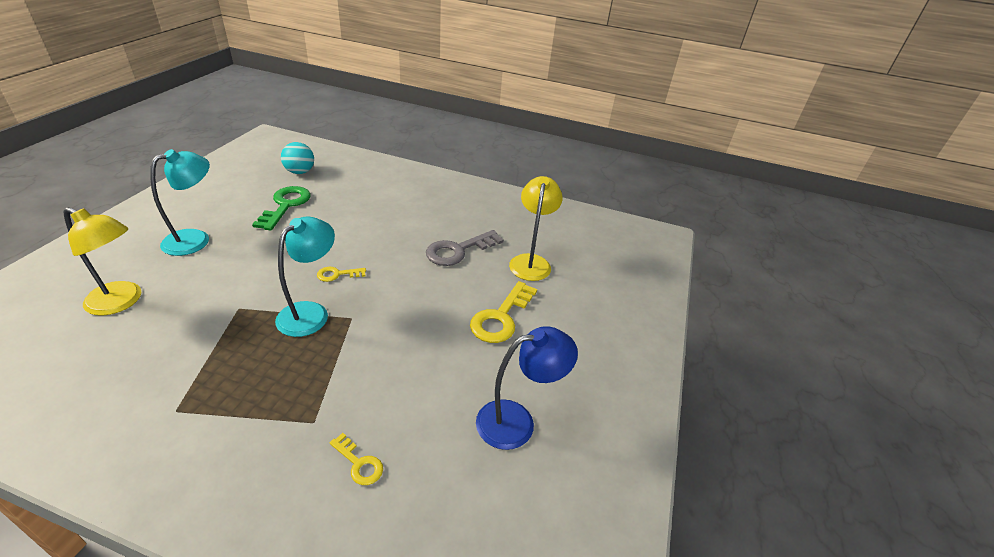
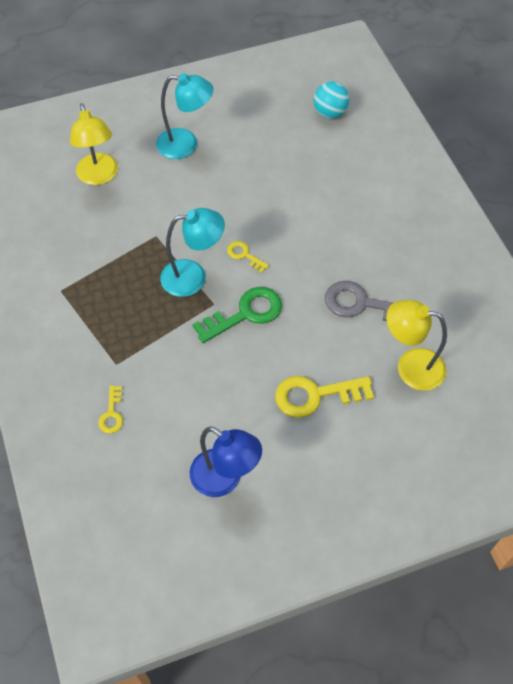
camera: 55 degrees right, 20 degrees up
green key [252,186,311,230] -> green key moved to [192,287,282,343]
yellow lamp [509,176,563,281] -> yellow lamp turned 135 degrees counterclockwise [386,300,447,391]

